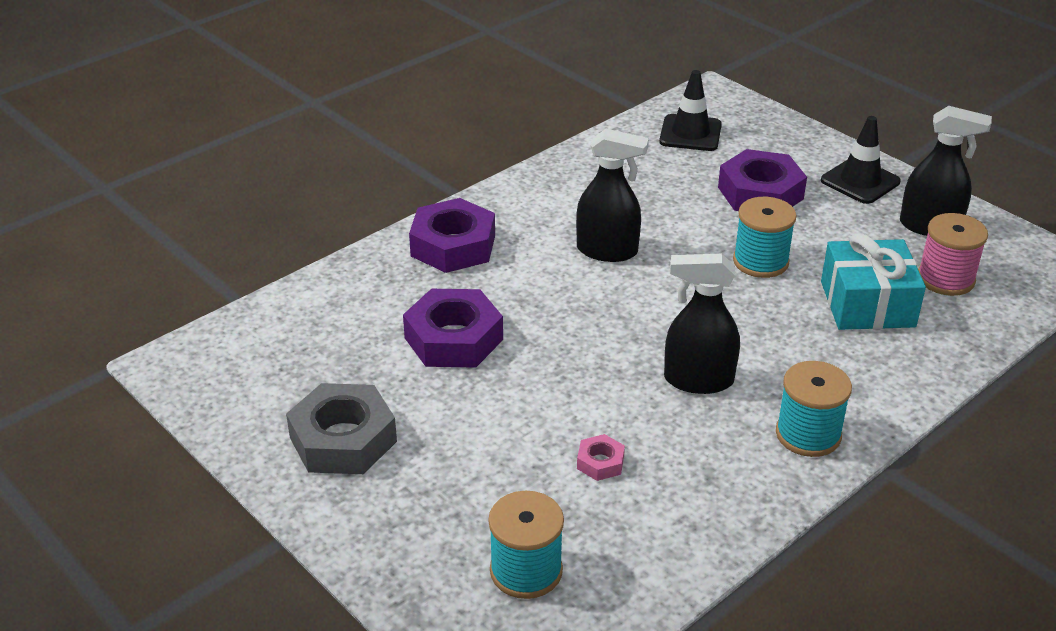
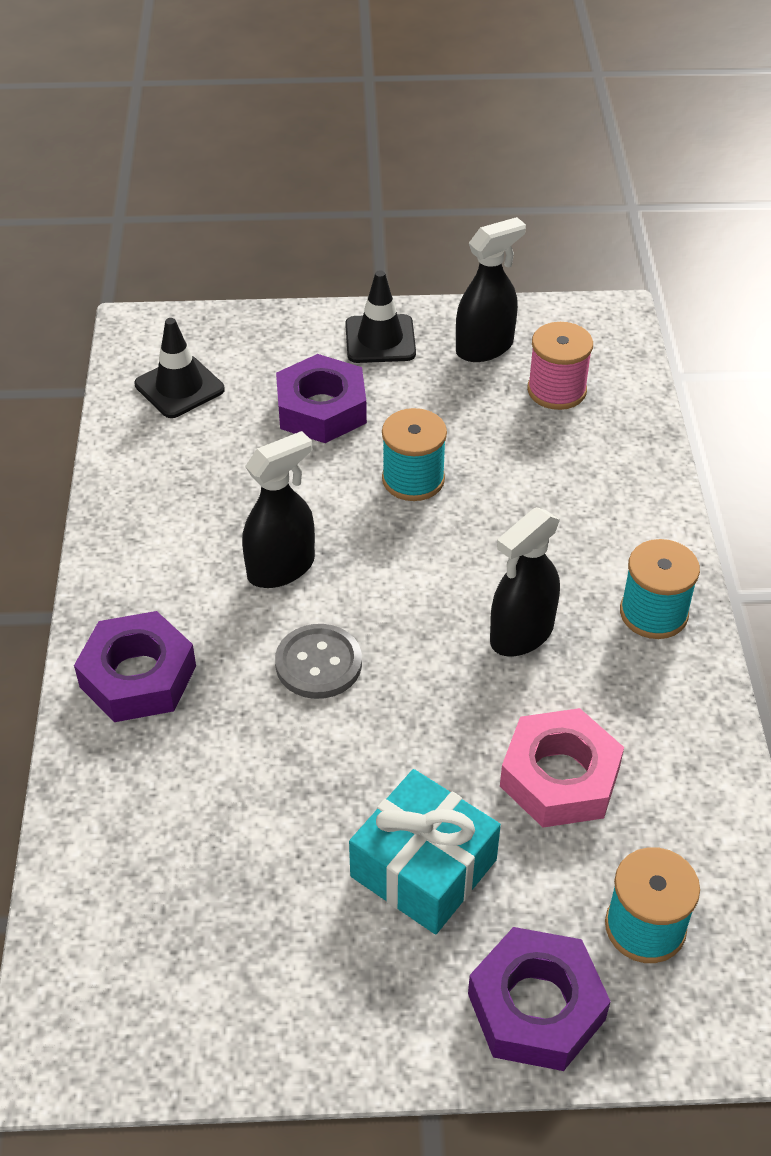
camera: 50 degrees left, 10 degrees up
grey nut [286,383,397,474] -> none
purple nut [403,289,503,368] -> purple nut moved to [468,927,611,1071]
pink nut [577,434,625,481] -> pink nut [500,708,624,828], size x2.16
turquoise gift [821,233,926,330] -> turquoise gift moved to [349,769,501,934]
none -> grey button [275,624,362,699]

